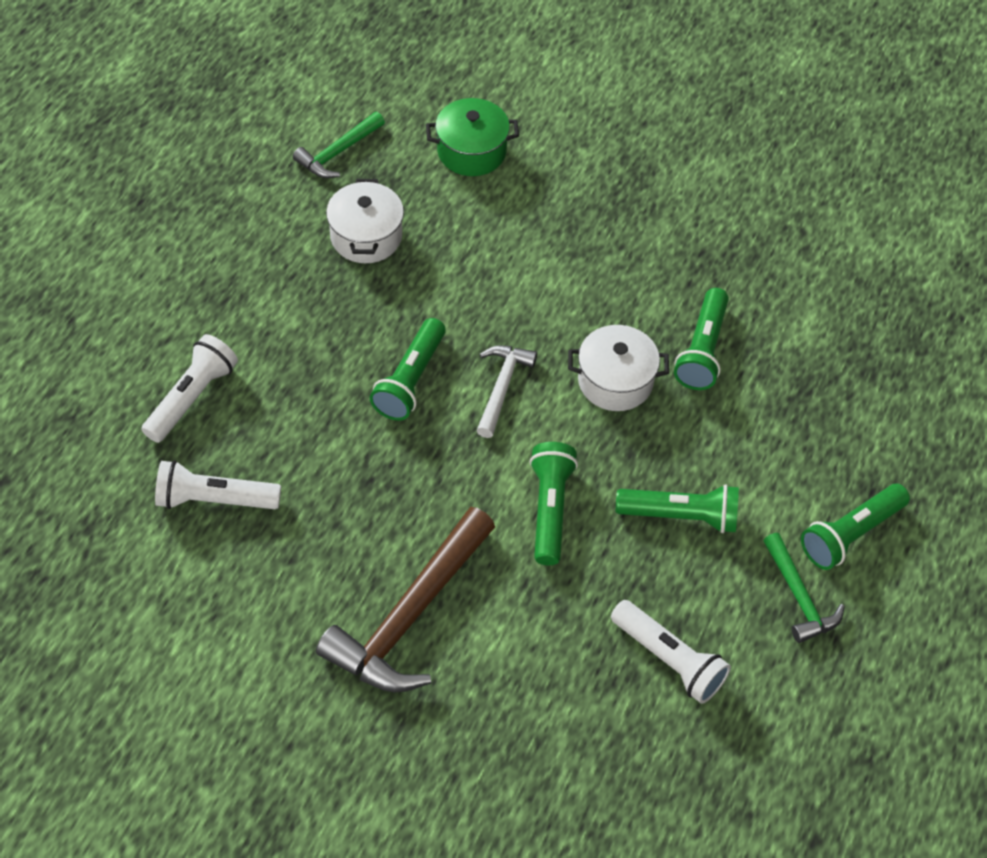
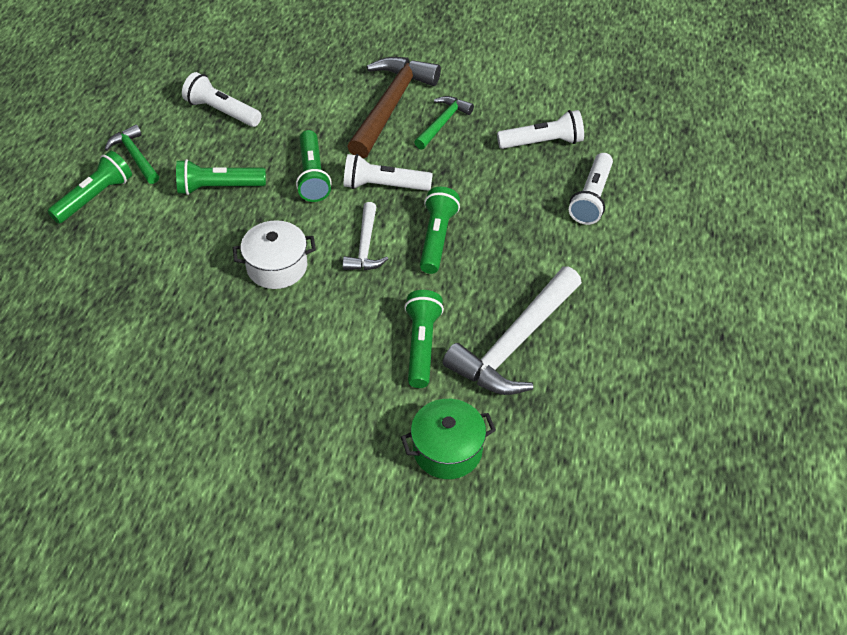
camera: 170 degrees right, 5 degrees down
green hammer [293,112,385,178] -> green hammer moved to [414,96,474,149]
white pot [326,179,404,263] -> white hammer [443,267,582,395]
green flashlight [674,288,729,390] -> green flashlight moved to [404,290,444,388]
none -> white flashlight [344,154,433,191]

